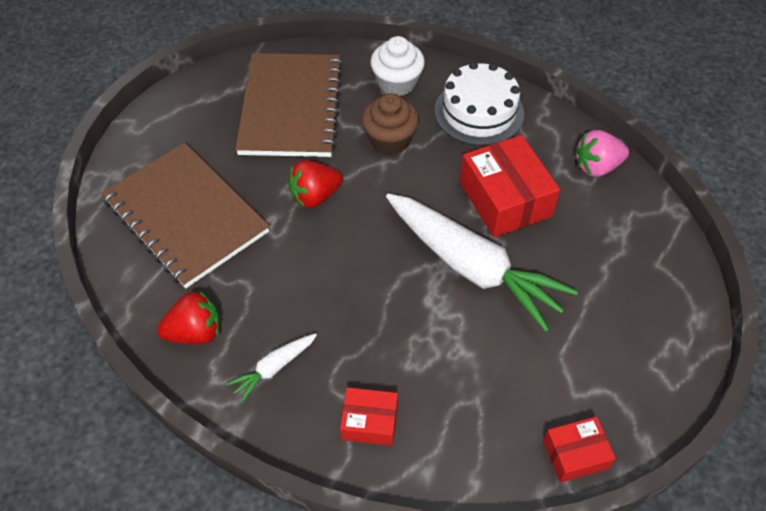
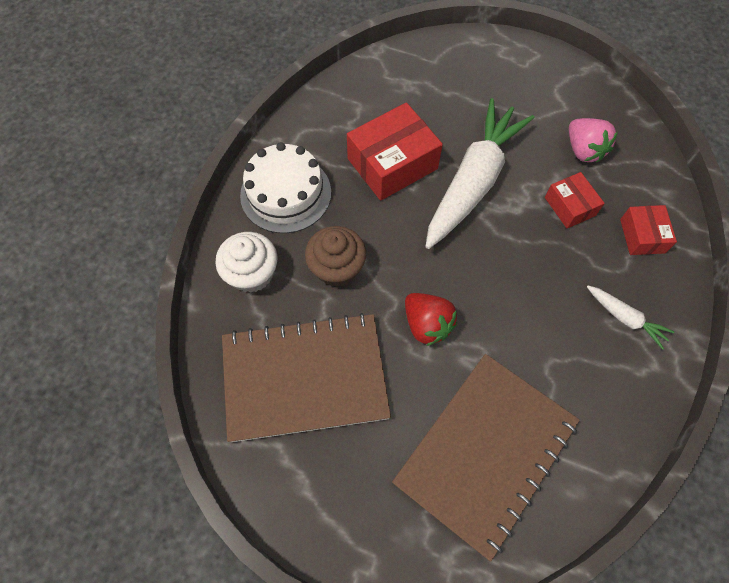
camera: 100 degrees left, 10 degrees up
red strawberry [157,291,220,344] -> none
red box [543,417,616,483] -> red box moved to [545,172,605,229]
pink strawberry [575,130,629,177] -> pink strawberry moved to [569,118,618,163]

